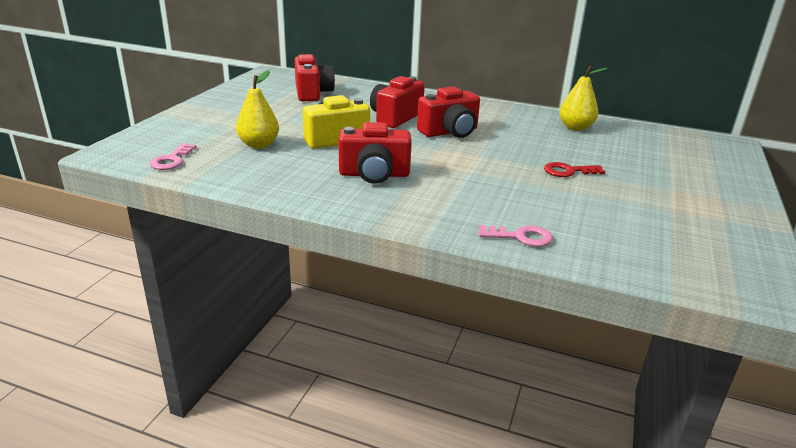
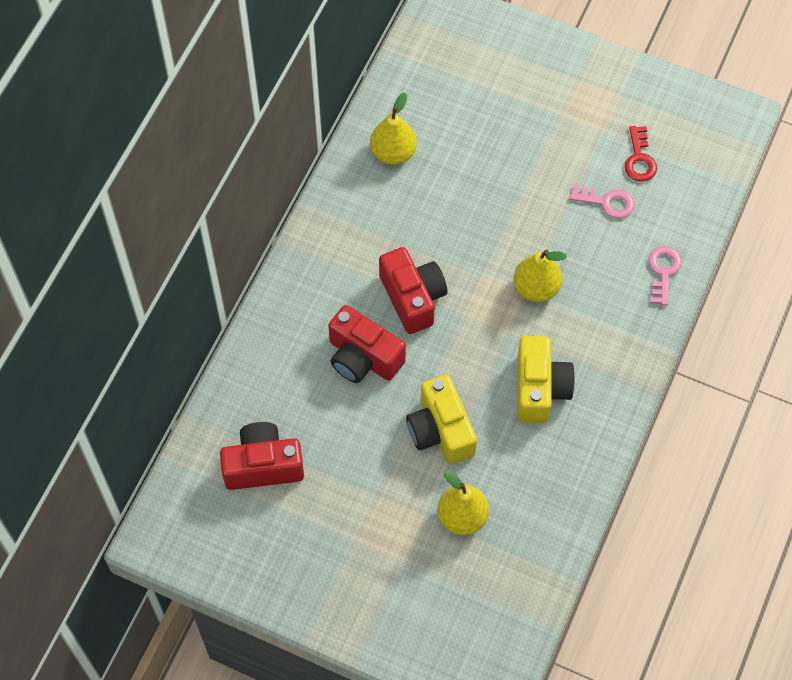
camera: 85 degrees left, 35 degrees up
pink key [150,143,197,170] -> pink key moved to [570,184,635,219]
red camera [339,122,412,184] -> yellow camera [517,336,575,423]
red key [544,162,605,177] -> red key moved to [624,126,657,182]
none -> yellow pear [514,249,567,302]

